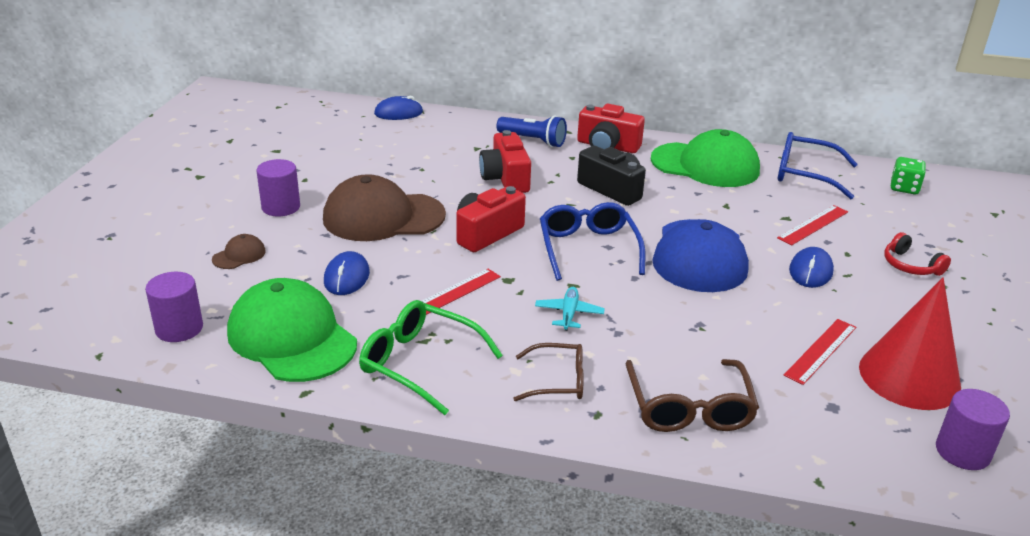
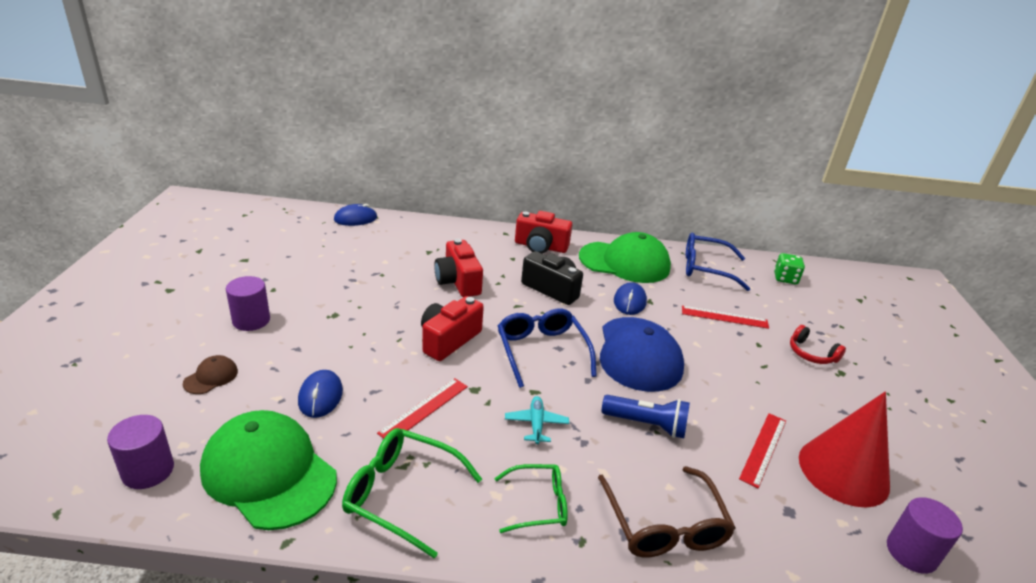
camera: 10 degrees left, 0 degrees up
brown cap [323,174,446,241] -> none
blue flashlight [496,116,567,147] -> blue flashlight moved to [602,395,690,438]
brown glasses [513,343,584,401] -> green glasses [494,464,568,533]
red ruler [777,205,848,245] -> red ruler turned 60 degrees clockwise [682,306,769,329]
blue mouse [789,247,834,288] -> blue mouse moved to [614,282,647,315]

